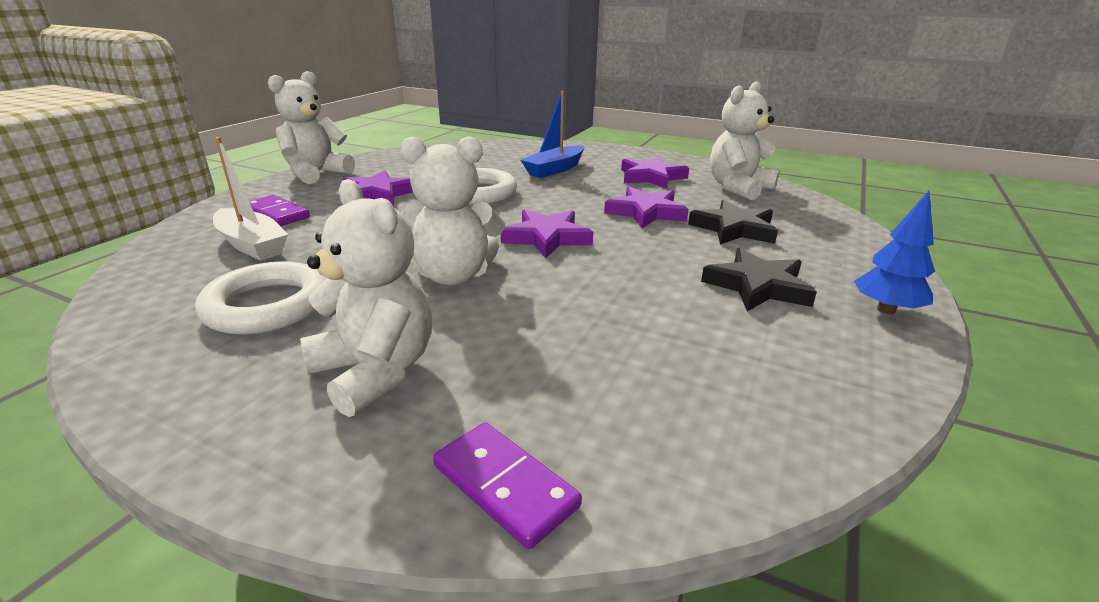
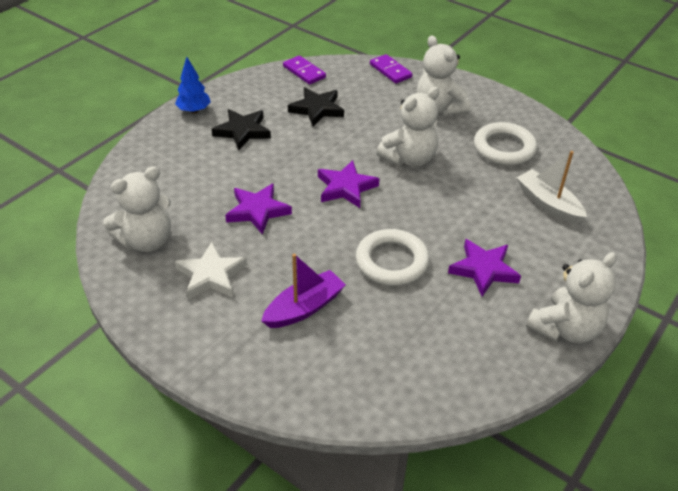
camera: 170 degrees left, 15 degrees up
purple domino [249,195,310,226] -> purple domino moved to [283,56,326,85]
white teddy bear [400,136,505,285] -> white teddy bear turned 135 degrees clockwise [377,87,439,167]
blue boat [521,91,584,178] -> purple boat [261,254,346,328]
purple star [621,156,689,189] -> white star [175,242,247,299]
black star [688,200,778,245] -> black star moved to [288,87,344,126]

